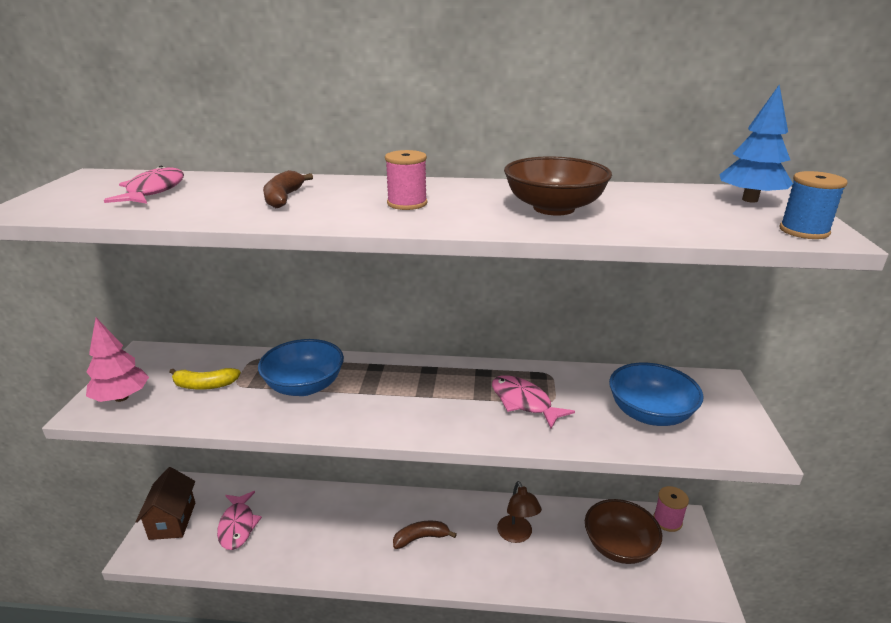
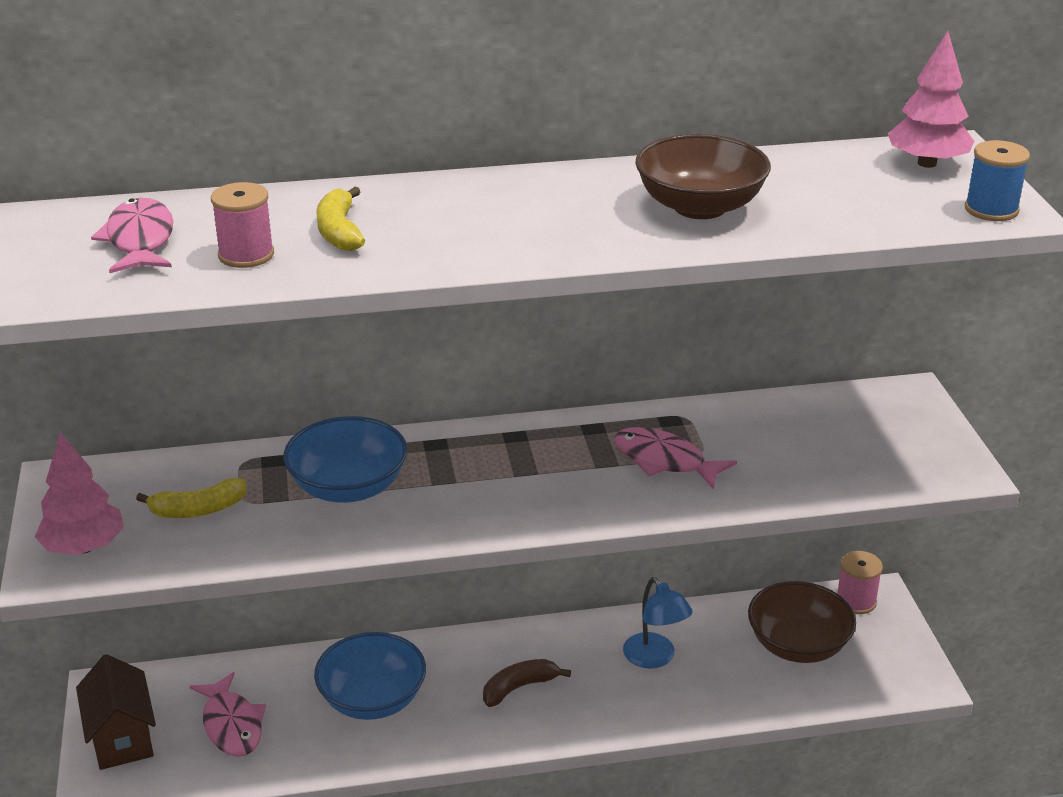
camera: 15 degrees left, 5 degrees up
brown banana [263,170,313,208] -> yellow banana [316,187,365,251]
pink spool [385,150,427,210] -> pink spool moved to [211,182,274,268]
brown lamp [497,481,542,543] -> blue lamp [623,577,692,669]
blue bowl [609,363,703,426] -> blue bowl moved to [314,632,426,720]
blue tree [719,85,793,202] -> pink tree [888,31,974,168]

